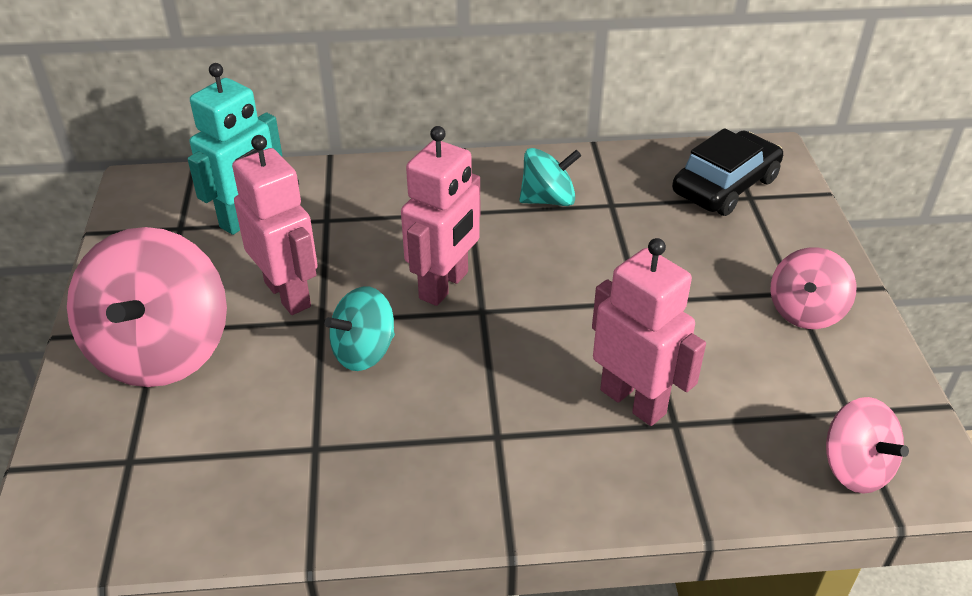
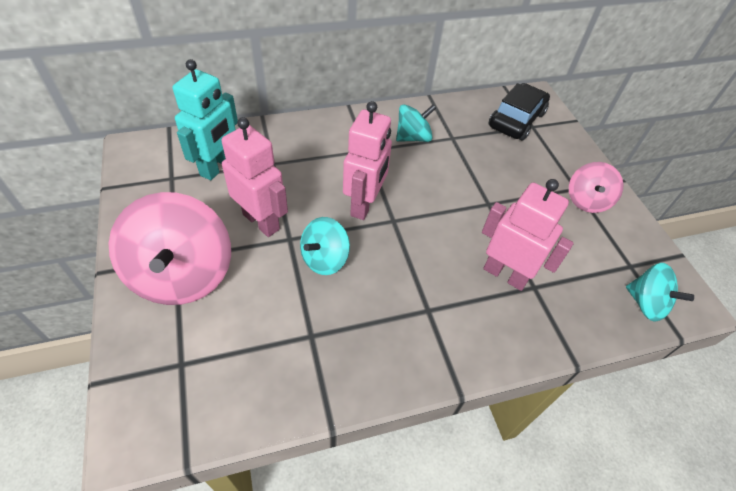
camera: 15 degrees left, 10 degrees up
pink spinning top [826,397,909,494] -> turquoise spinning top [626,263,694,322]

